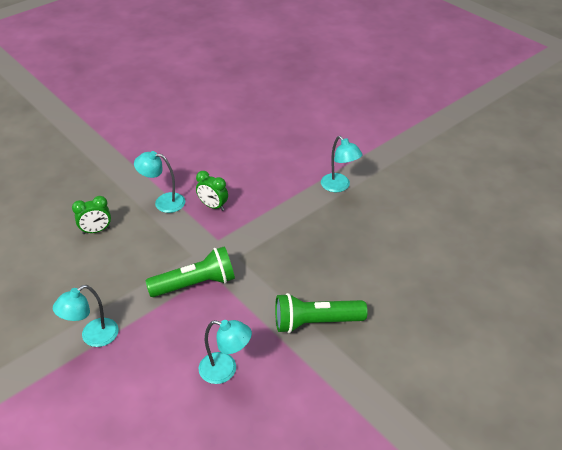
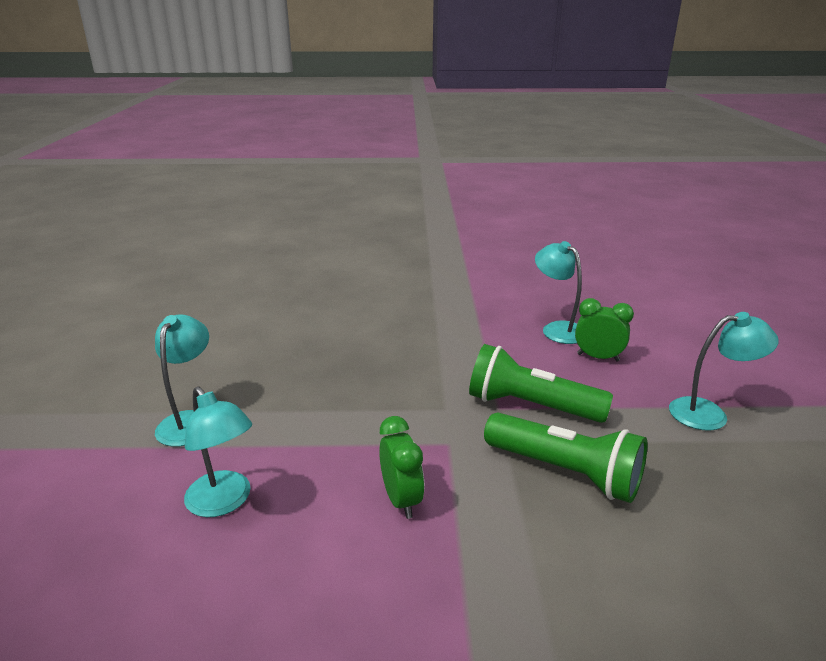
camera: 140 degrees left, 15 degrees down
green clock [72,196,111,234] -> green clock moved to [575,298,634,361]
turquoise lamp [134,151,185,213] -> turquoise lamp moved to [184,386,252,517]
green flashlight [275,293,368,333] -> green flashlight moved to [484,413,647,503]

